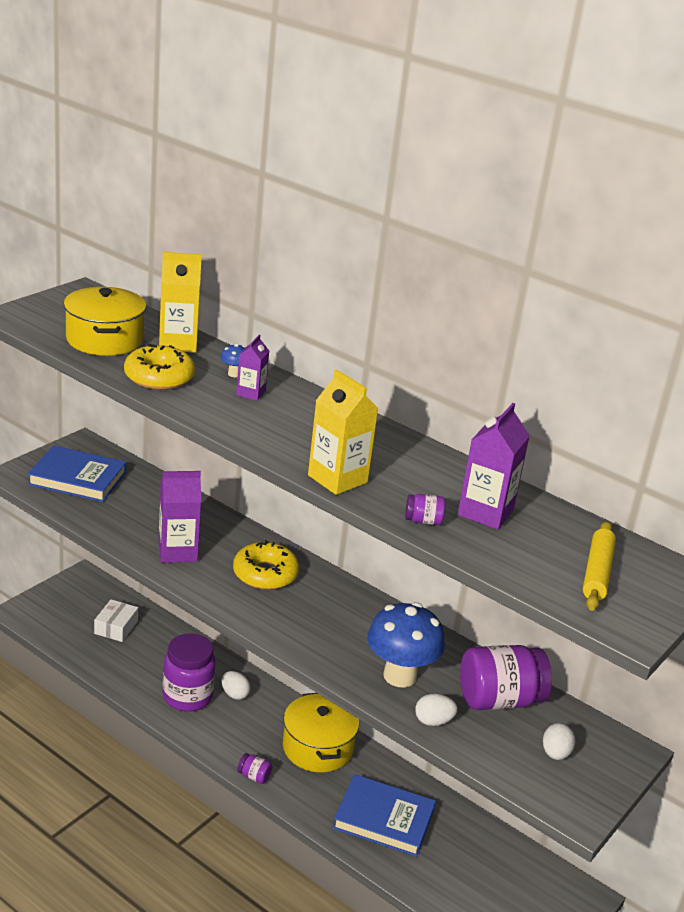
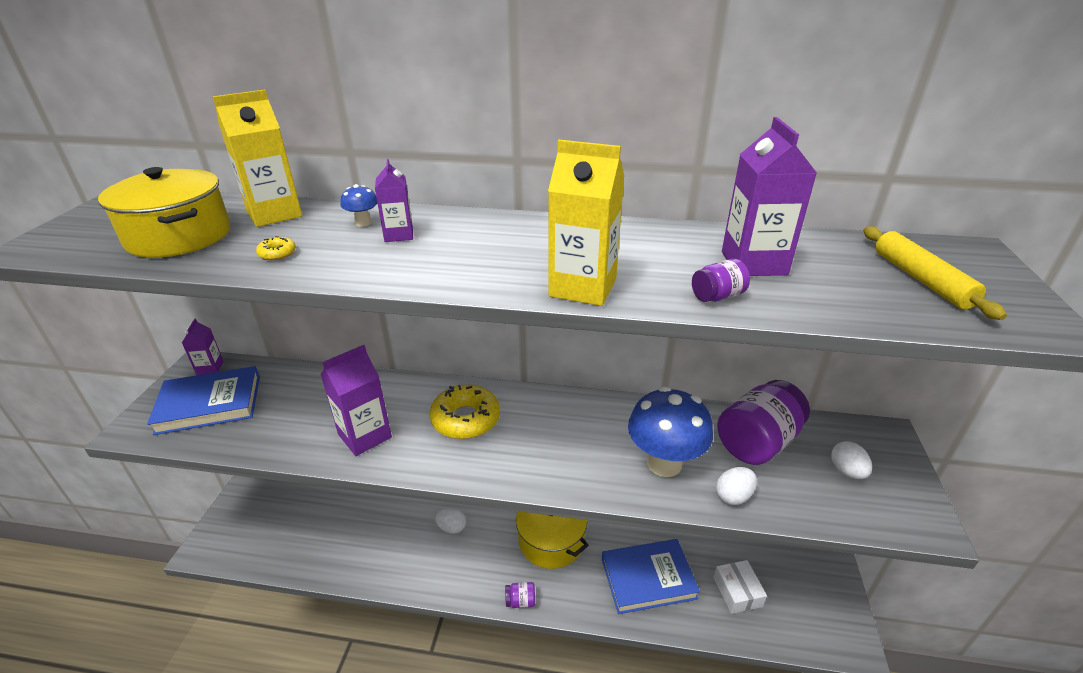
camera: 25 degrees left, 5 degrees up
white box [94,599,138,642] -> white box moved to [713,560,767,614]
yellow donut [124,344,195,390] -> yellow donut [256,236,296,260], size x0.41
purple jar [163,634,216,712] -> none
none -> purple carton [182,319,223,375]

